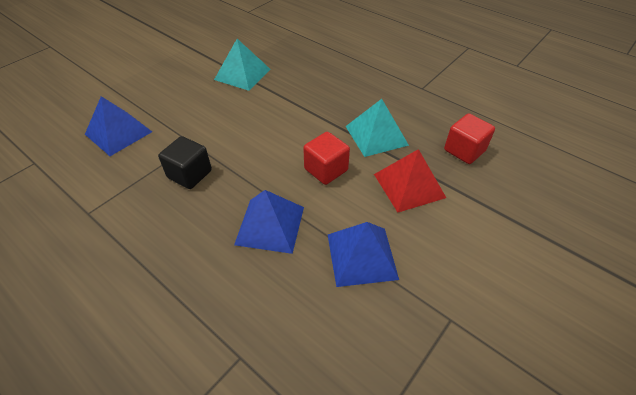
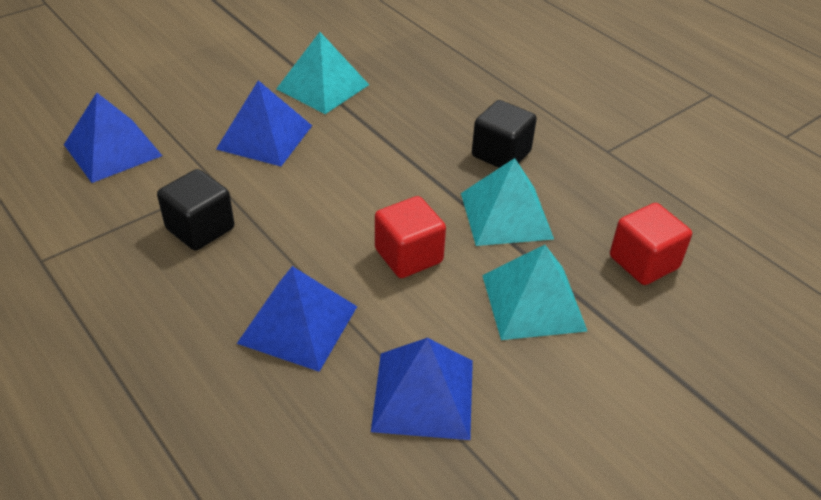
camera: 10 degrees right, 5 degrees down
red pyramid [374,149,446,212] -> turquoise pyramid [482,245,587,340]
none -> blue pyramid [216,80,312,166]
none -> black cube [472,100,537,168]

